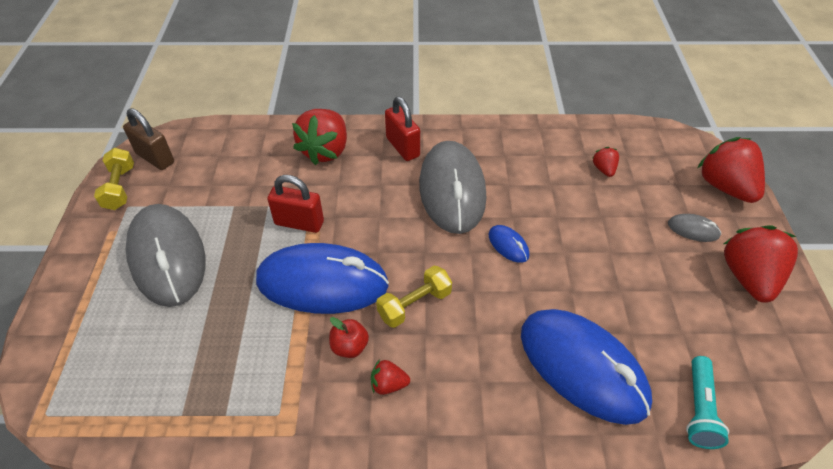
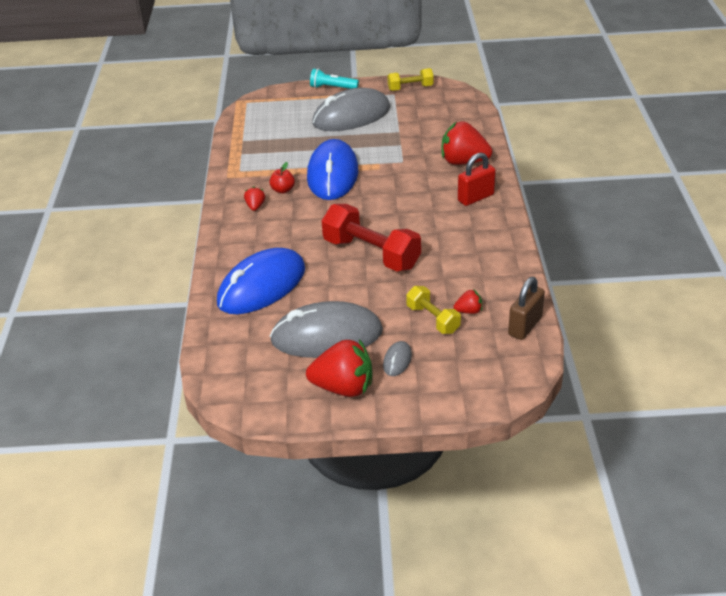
camera: 90 degrees right, 10 degrees down
brown padlock [123,108,174,170] -> brown padlock moved to [508,277,545,340]
red padlock [267,175,324,233] -> none
yellow dumbbell [376,266,452,328] -> yellow dumbbell moved to [406,286,461,334]
grey mouse [419,141,486,234] -> grey mouse moved to [270,301,383,358]
blue mouse [489,225,529,263] -> red dumbbell [322,204,421,271]
turquoise flashlight [686,356,729,449] -> turquoise flashlight moved to [310,69,359,89]
red strawberry [697,137,765,203] -> none

